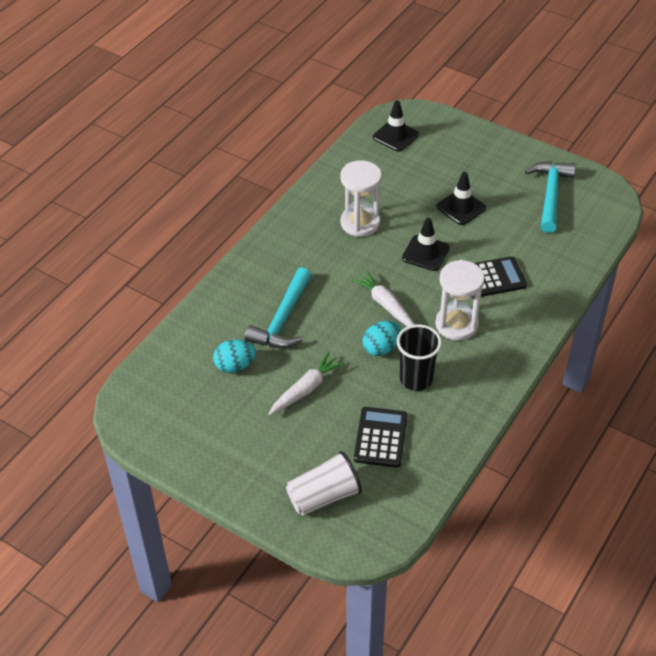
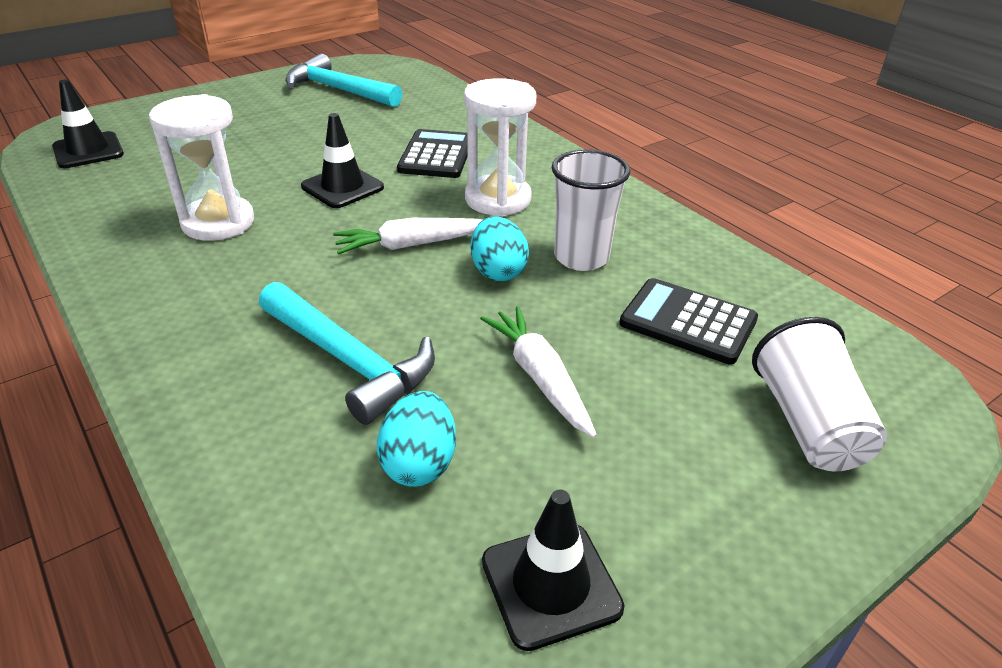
camera: 70 degrees left, 10 degrees down
black cup [397,324,442,391] -> white cup [552,150,630,271]
black traffic cone [436,172,486,225] -> black traffic cone moved to [482,490,624,651]

